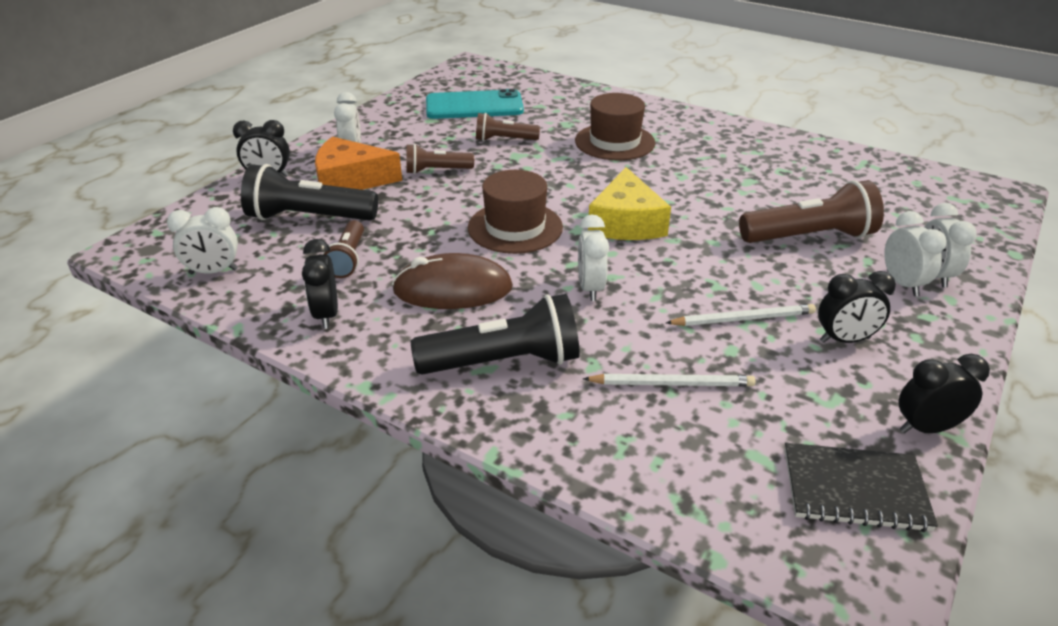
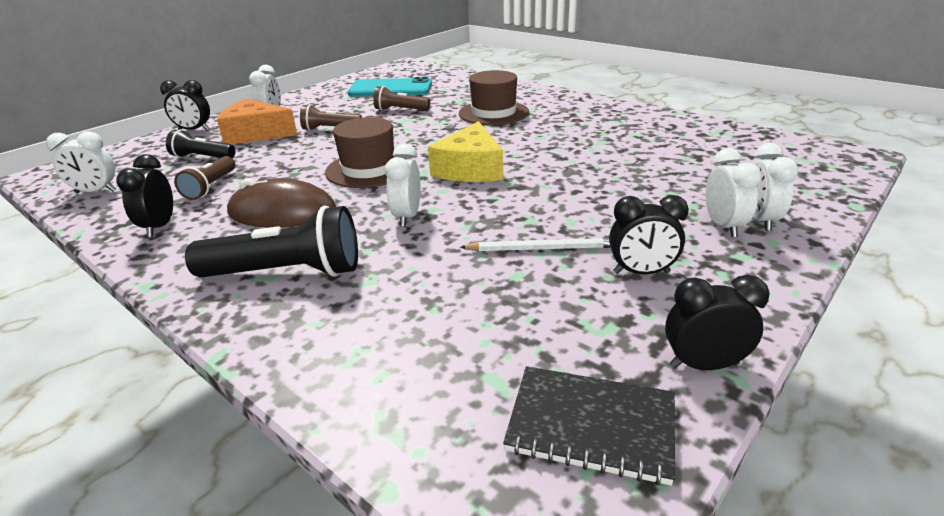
camera: 10 degrees right, 5 degrees down
black flashlight [241,164,378,221] -> black flashlight [166,129,236,158], size x0.59
white pencil [583,374,756,386] -> none
brown flashlight [739,180,884,243] -> none

